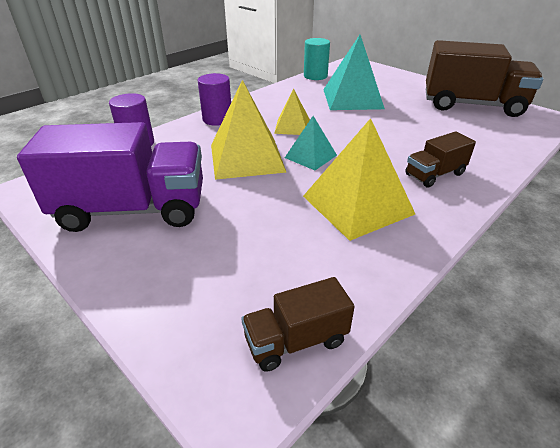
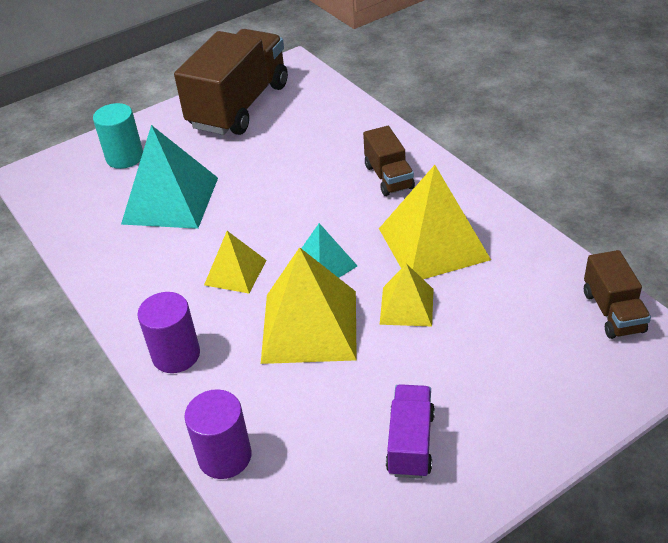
camera: 75 degrees left, 5 degrees up
purple truck [17,122,203,232] -> purple truck [386,384,435,479], size x0.49
turquoise cylinder [304,38,330,80] -> turquoise cylinder moved to [93,103,143,169]
none -> yellow pyramid [379,264,434,326]

